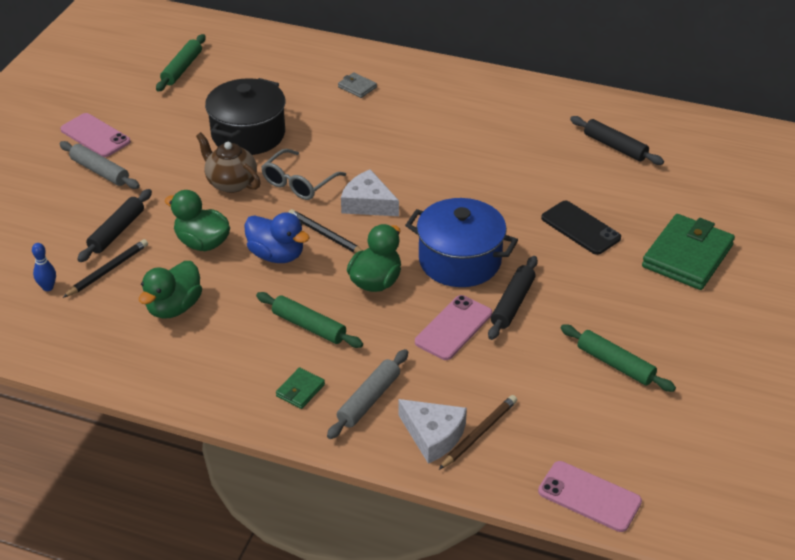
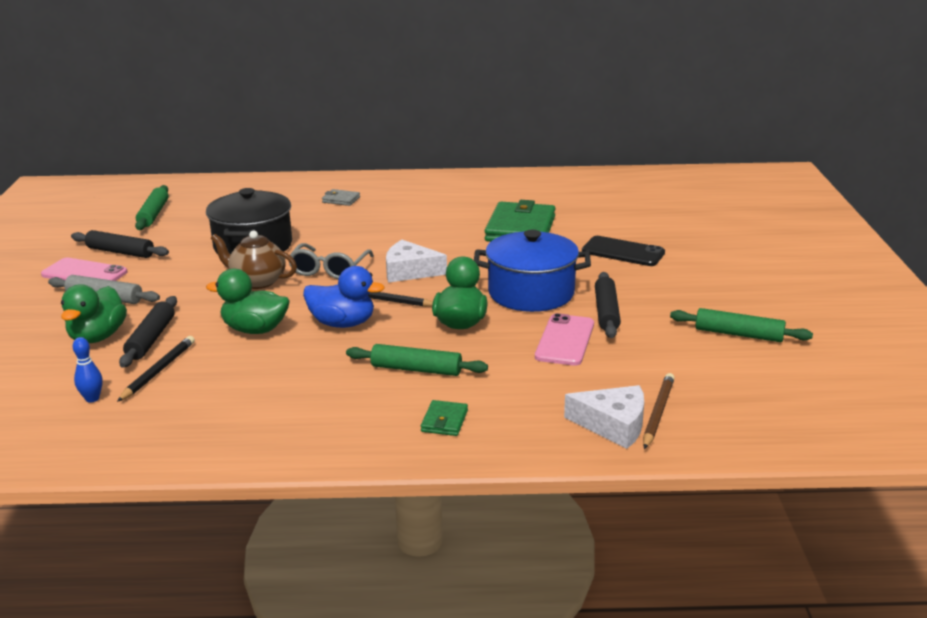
camera: 20 degrees left, 15 degrees down
green duck [139,261,202,319] -> green duck moved to [61,285,127,343]
grey rolling pin [327,349,408,439] -> none
pink phone [538,461,642,532] -> none
black rolling pin [570,116,664,165] -> black rolling pin moved to [71,230,169,258]
green wallet [642,214,735,290] -> green wallet moved to [485,200,555,242]

